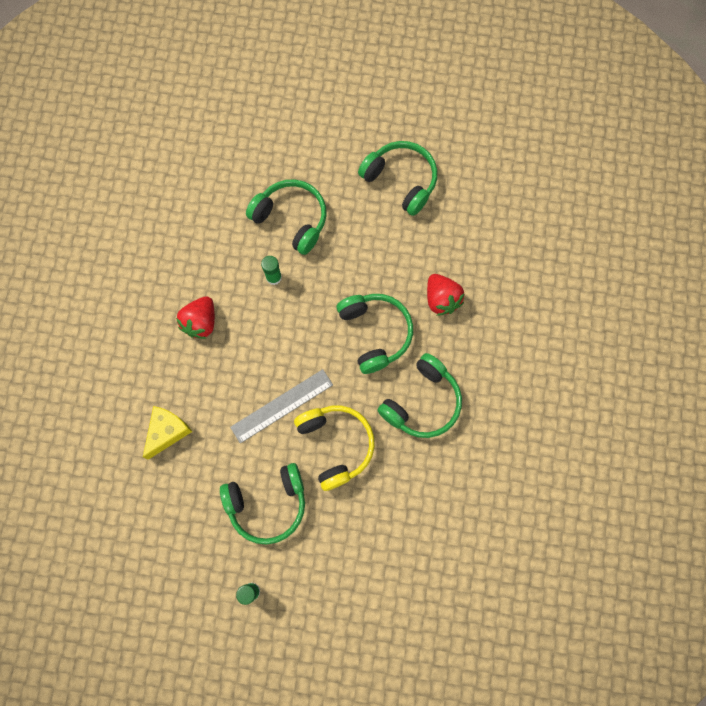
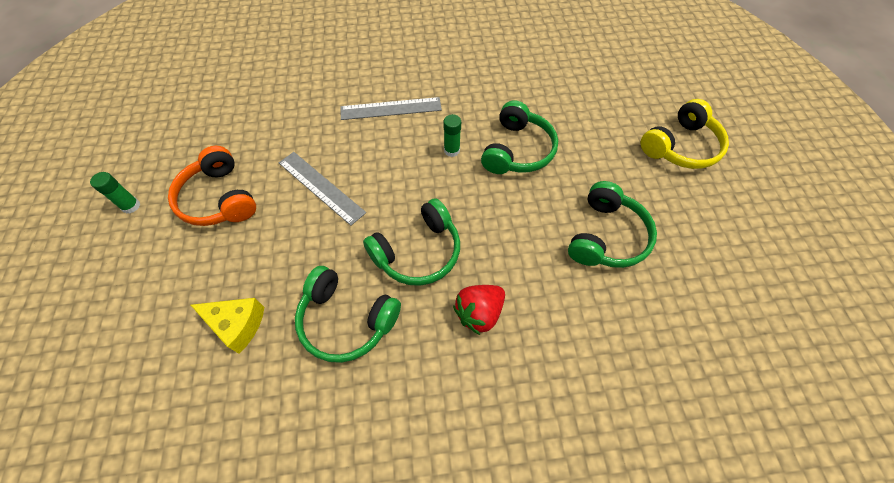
camera: 75 degrees right, 15 degrees down
yellow cheese [143,406,192,460] -> yellow cheese moved to [191,298,264,354]
red strawberry [176,296,215,339] -> grey ruler [341,97,442,120]
green headphones [220,463,305,545] -> orange headphones [168,146,256,226]
yellow headphones [294,405,375,491] -> yellow headphones moved to [640,99,729,169]

